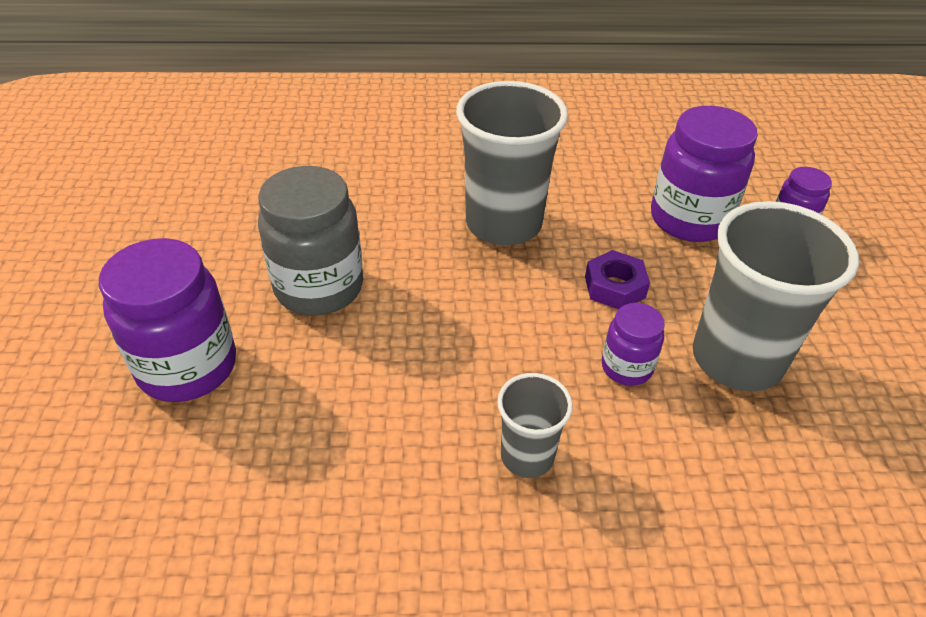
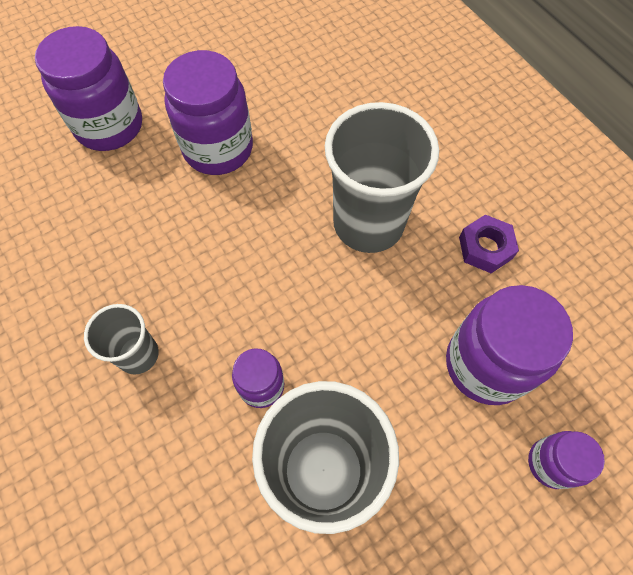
camera: 60 degrees right, 20 degrees up
grey jar [258,166,363,316] -> purple jar [163,50,253,175]
purple nut [585,250,650,309] -> purple nut moved to [459,215,519,273]

